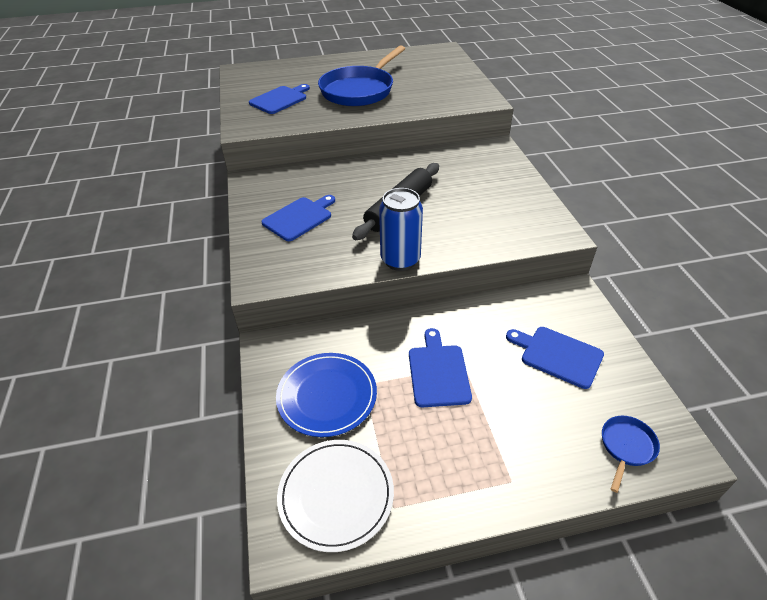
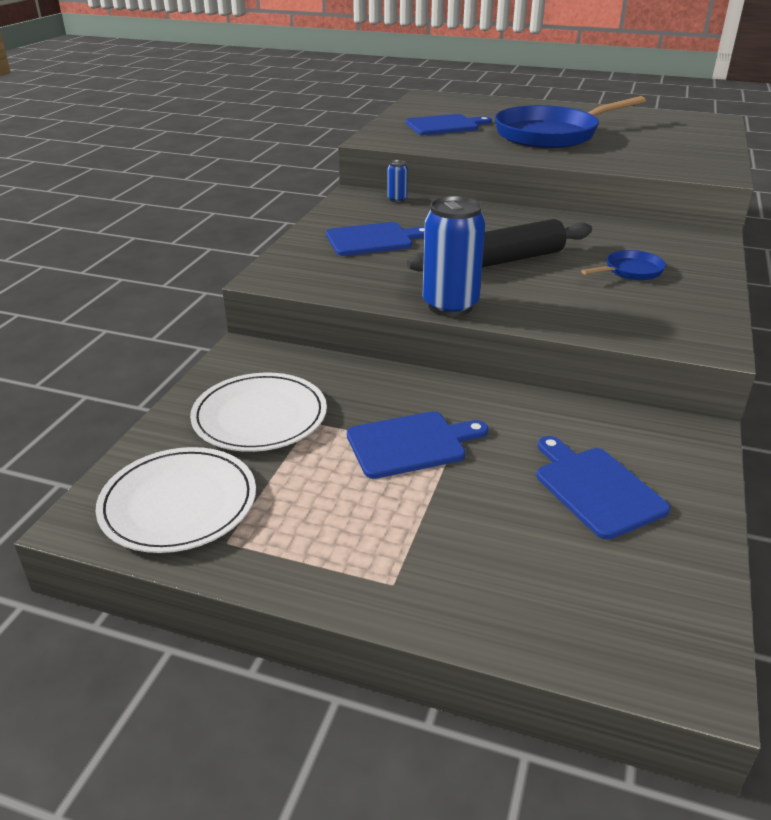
camera: 30 degrees right, 10 degrees down
blue plate [276,353,377,437] -> white plate [190,373,327,452]
blue cutting board [409,328,472,407] -> blue cutting board turned 45 degrees clockwise [347,411,488,479]
blue pan [602,416,660,493] -> blue pan moved to [581,250,666,280]
none -> blue can [387,160,408,202]

